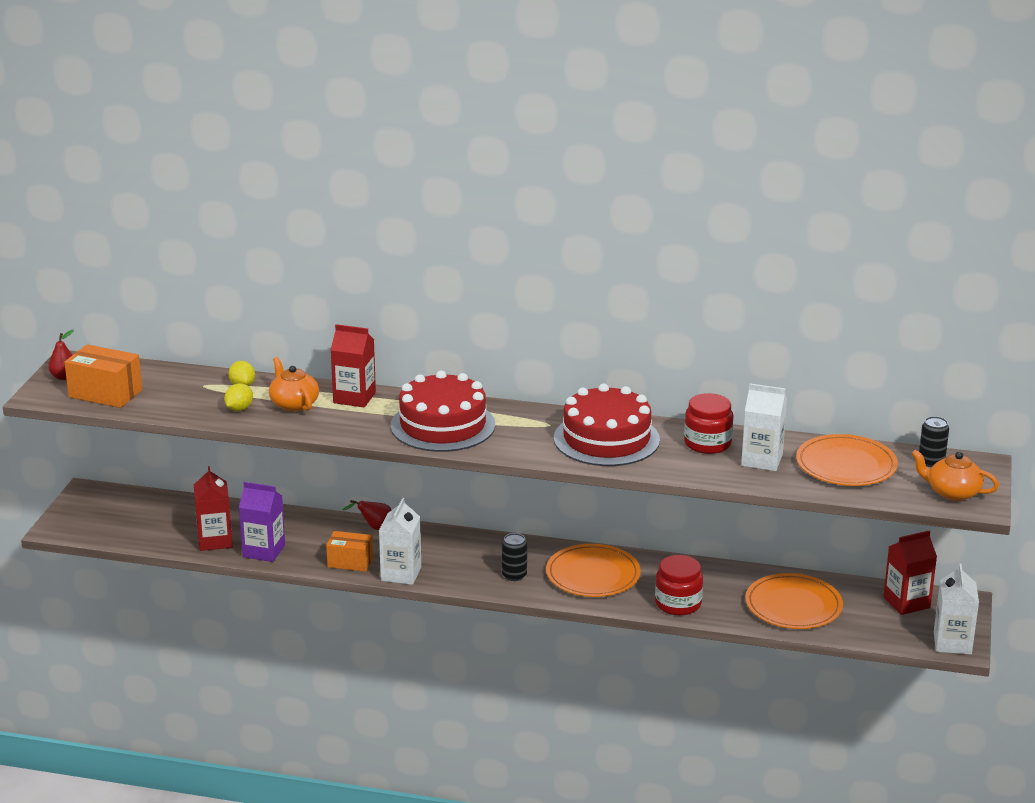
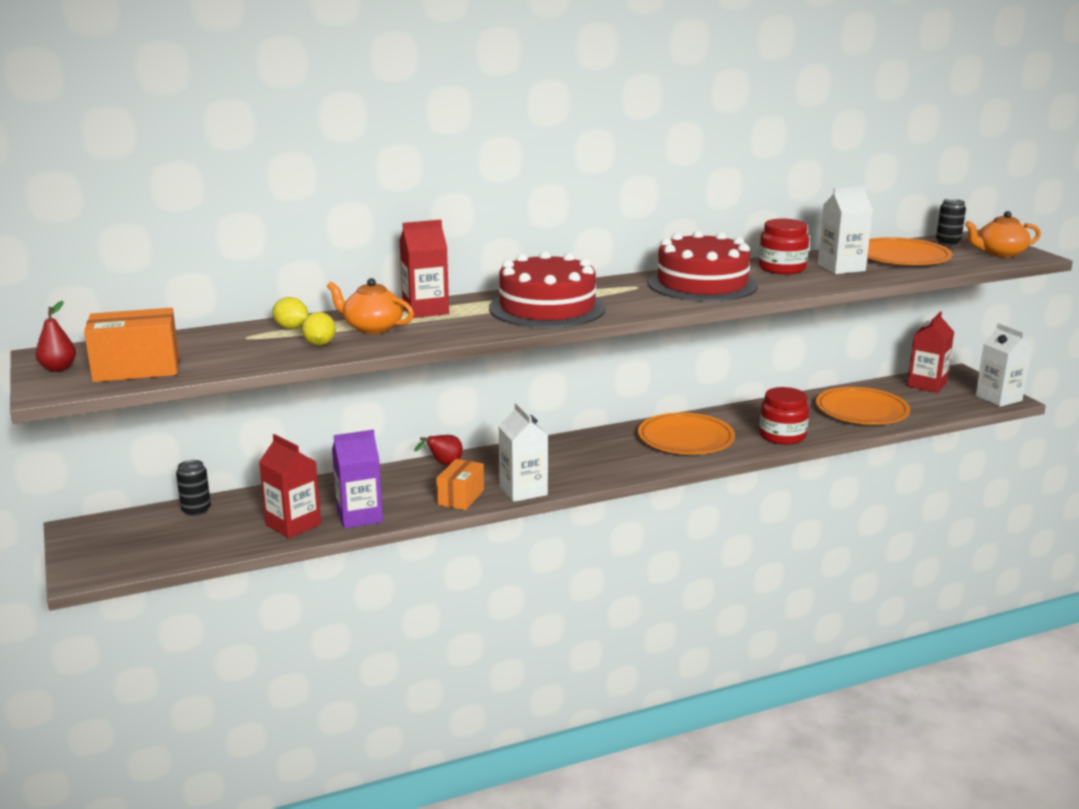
camera: 35 degrees left, 5 degrees down
orange box [326,531,373,572] -> orange box turned 45 degrees counterclockwise [436,459,484,510]
black can [502,533,527,581] -> black can moved to [176,460,211,516]

